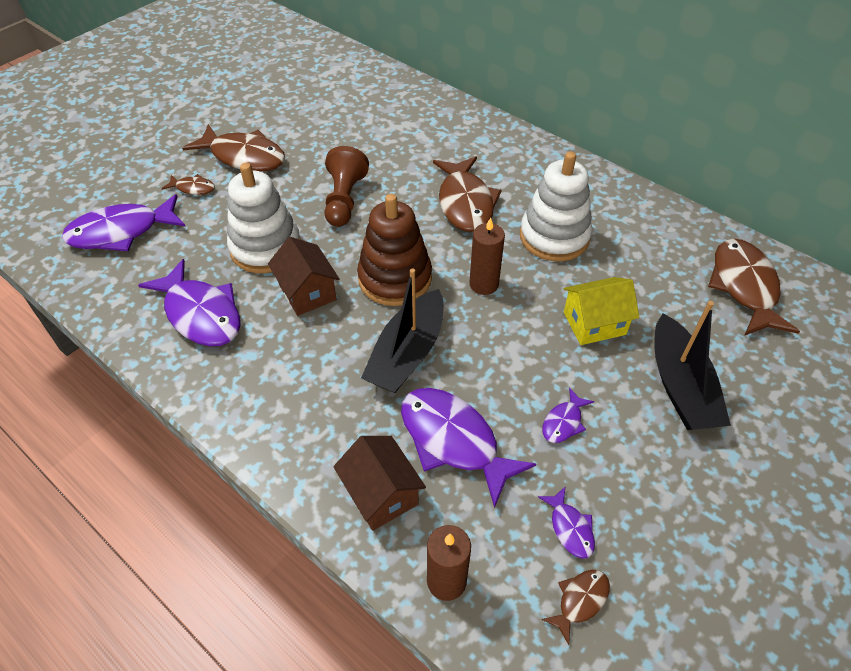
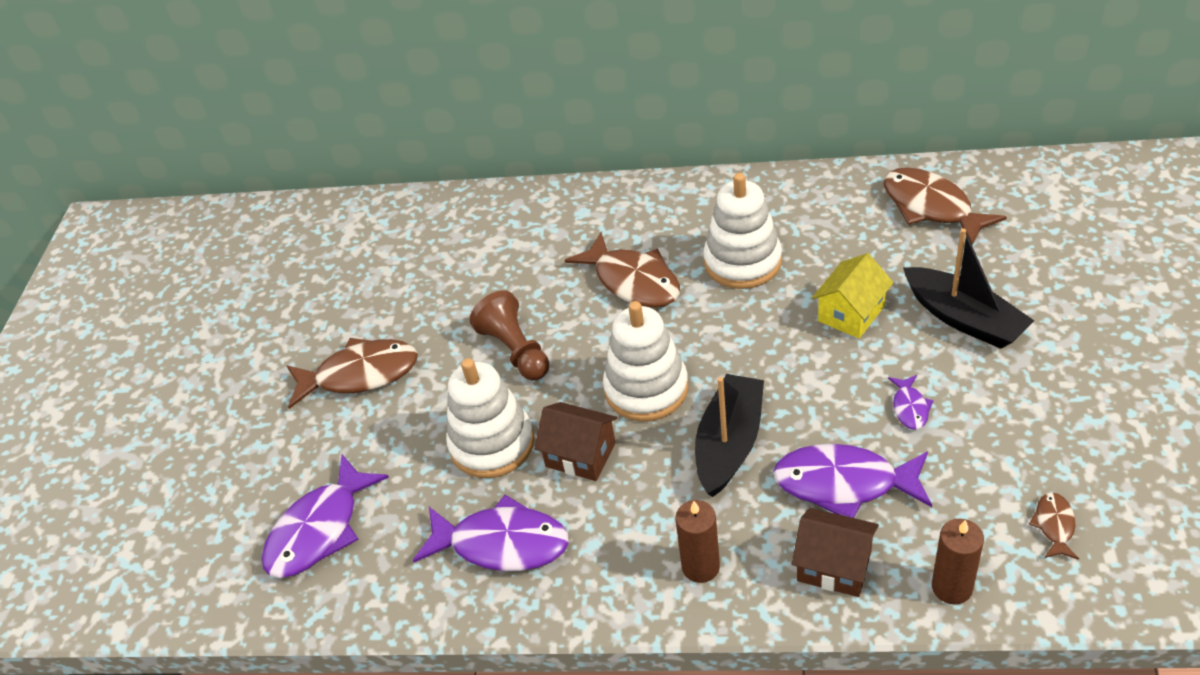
camera: 30 degrees left, 5 degrees down
brown fish [161,174,215,195] -> none
brown stacking toy [357,194,432,306] -> white stacking toy [603,301,688,421]
black boat [361,269,444,393] -> black boat turned 150 degrees counterclockwise [695,374,764,497]
brown candle [469,218,505,295] -> brown candle moved to [676,500,720,583]
purple fish [538,486,595,559] -> none

